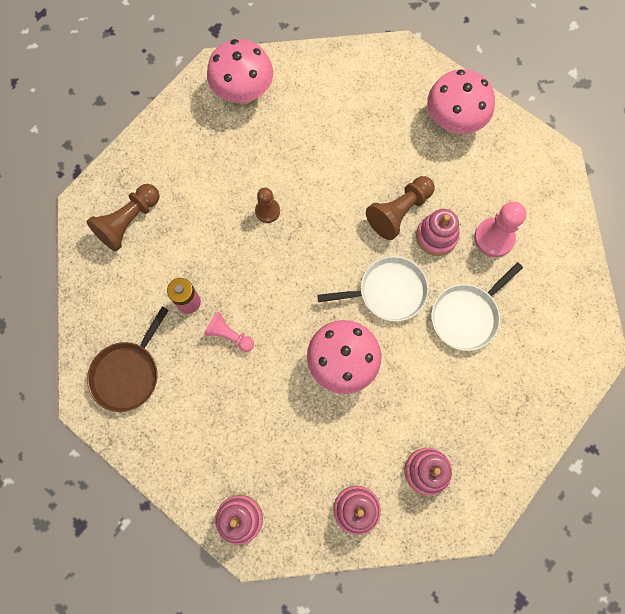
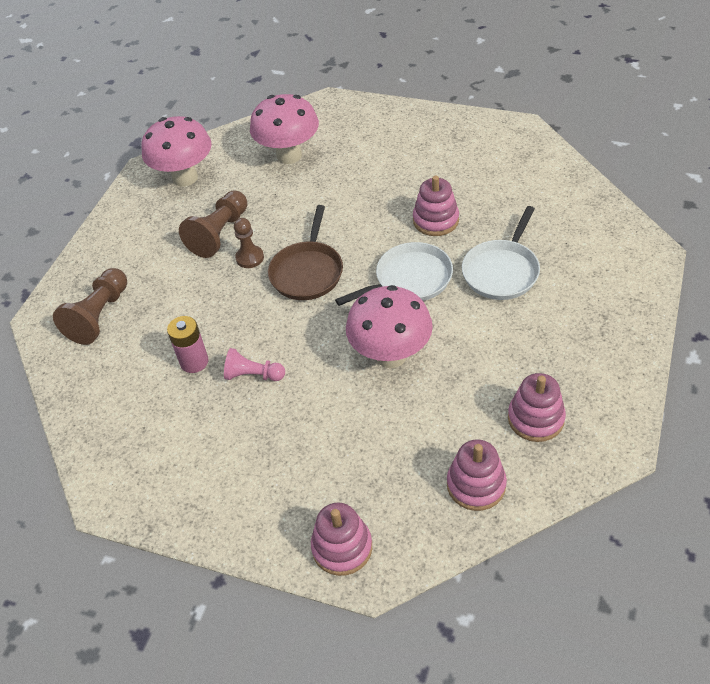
camera: 15 degrees left, 25 degrees down
brown pan [87,306,169,412] -> brown pan moved to [268,205,343,300]
brown pawn [366,176,435,240] -> brown pawn moved to [179,190,247,258]
pink mushroom [427,69,495,134] -> pink mushroom moved to [250,94,319,164]
pink pawn [474,202,526,257] -> none

